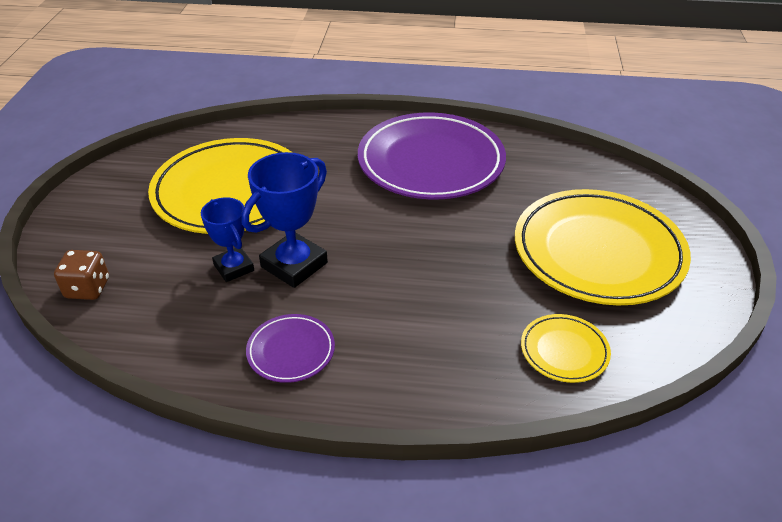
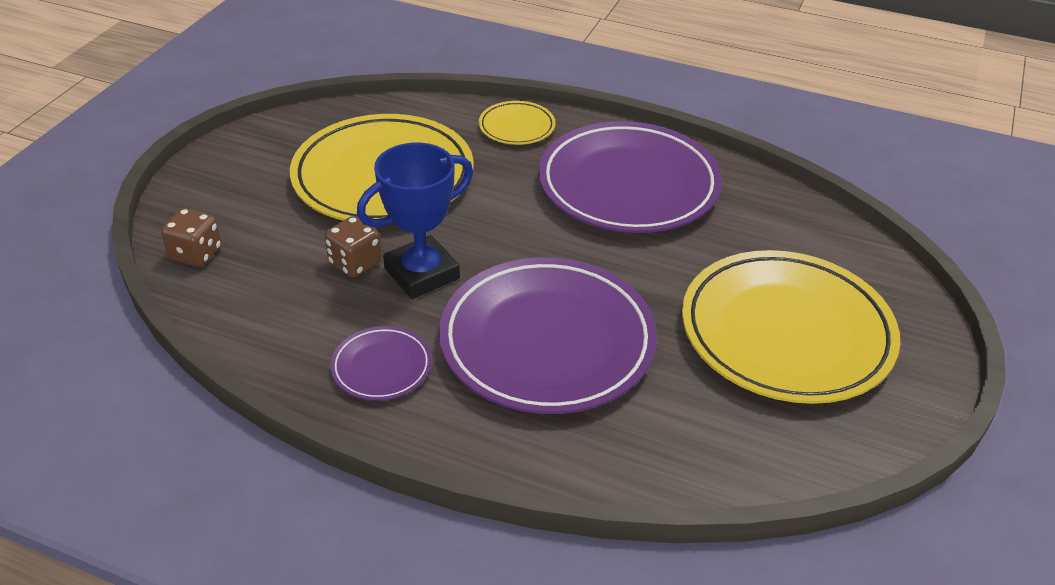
camera: 15 degrees right, 0 degrees up
blue trophy [201,197,254,282] -> brown dice [325,216,382,277]
yellow plate [521,314,611,383] -> yellow plate moved to [479,101,556,145]
none -> purple plate [439,257,657,414]

